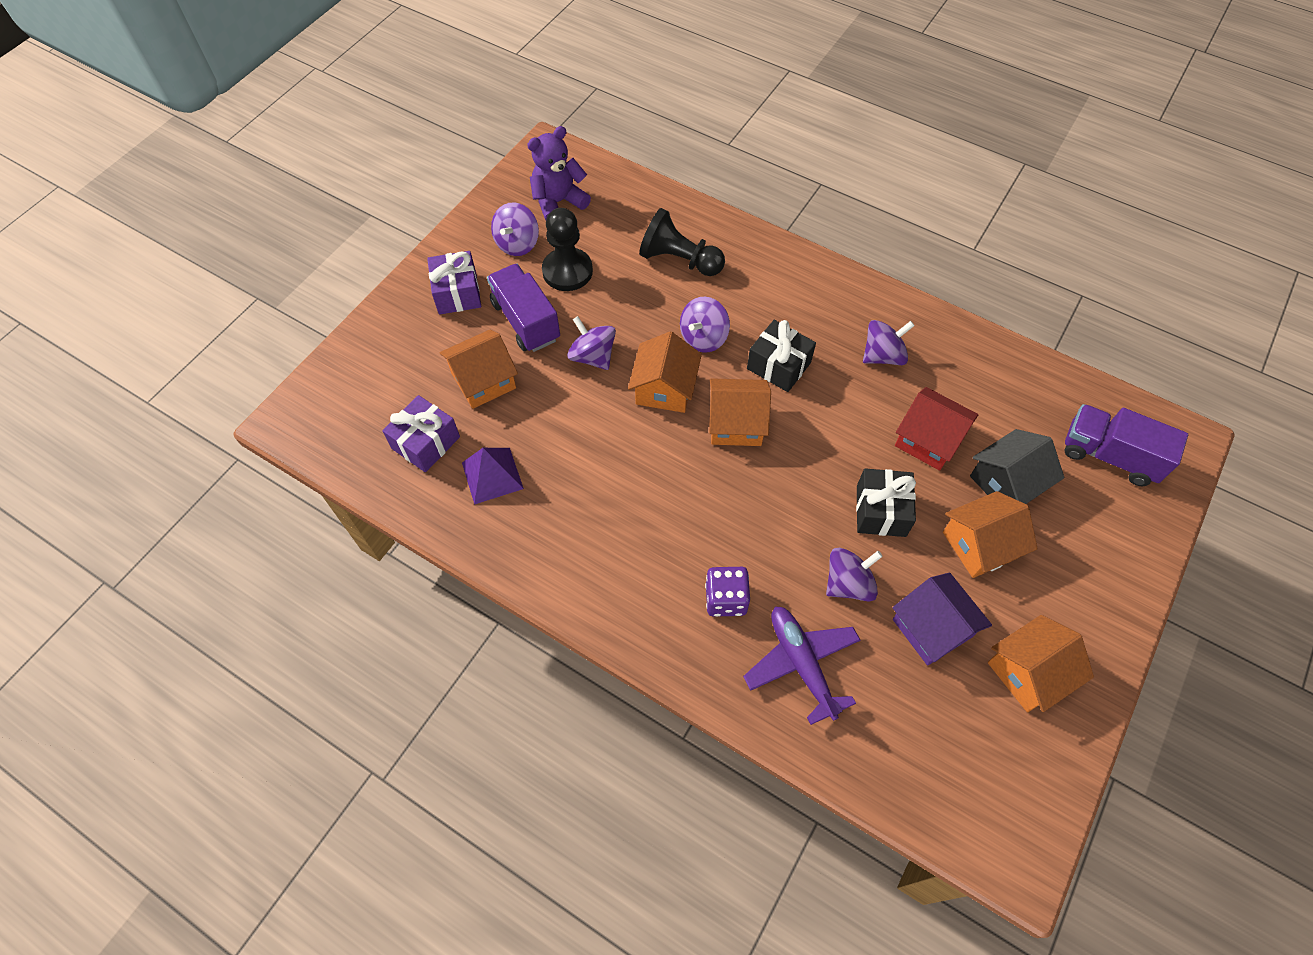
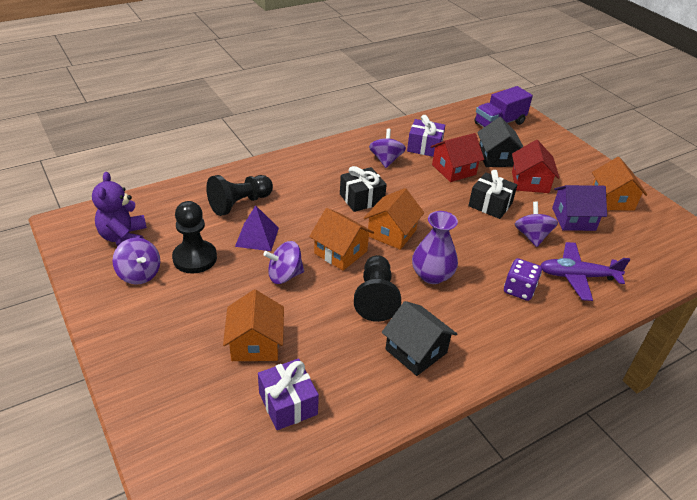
camera: 65 degrees left, 20 degrees down
purple gift [427,251,481,315] -> purple gift moved to [407,115,445,157]
purple pyramid [462,448,524,505] -> purple pyramid moved to [235,205,279,251]
purple truck [487,264,560,352] -> none
purple spinning top [680,297,730,353] -> none
orange house [943,491,1038,578] -> red house [512,140,559,193]
none -> black pawn [354,255,401,322]
none -> black house [382,301,457,376]
none -> purple vase [412,211,458,284]

